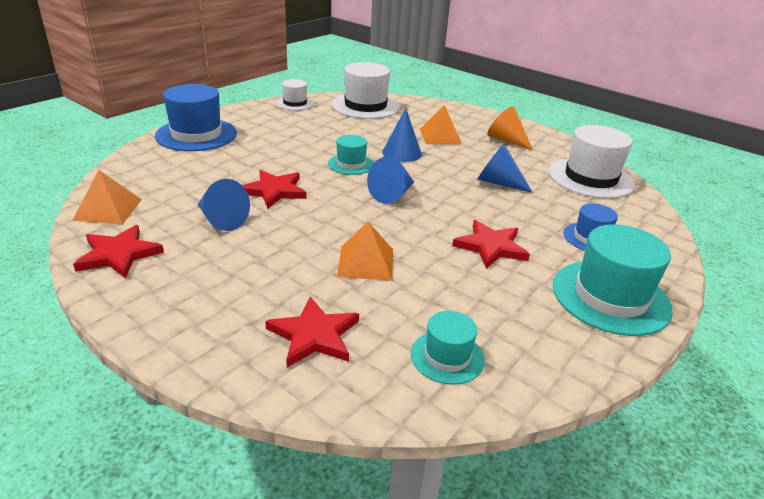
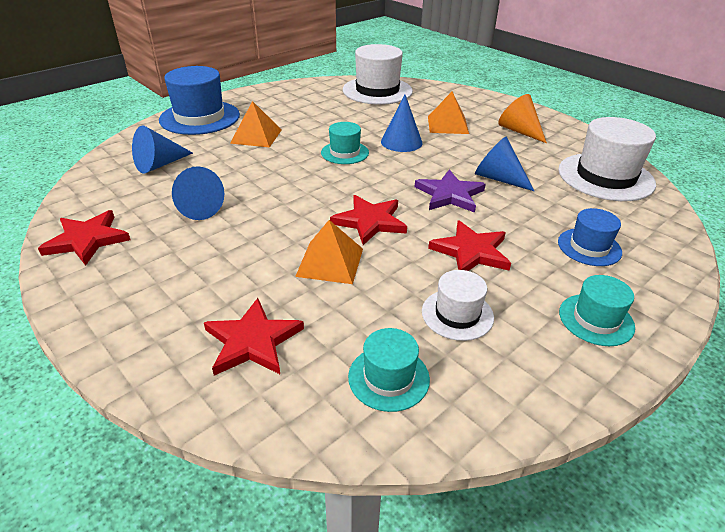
camera: 10 degrees right, 5 degrees up
orange pyramid [72,170,142,224] -> orange pyramid moved to [230,101,282,148]
red star [242,170,306,209] -> red star moved to [330,195,407,245]
white hat [276,79,314,110] -> white hat moved to [422,270,494,341]
blue cone [367,157,414,204] -> blue cone moved to [132,125,193,174]
turquoise hat [553,224,673,336] -> turquoise hat [559,275,635,346], size x0.55
none -> purple star [415,170,486,213]

